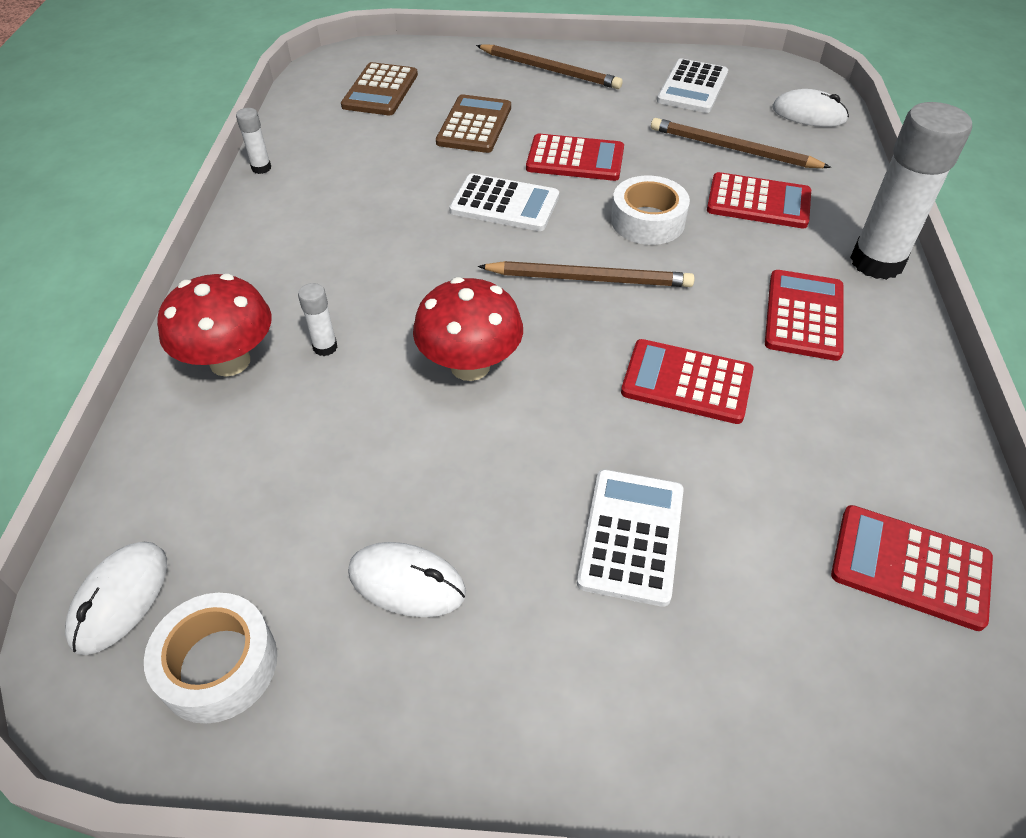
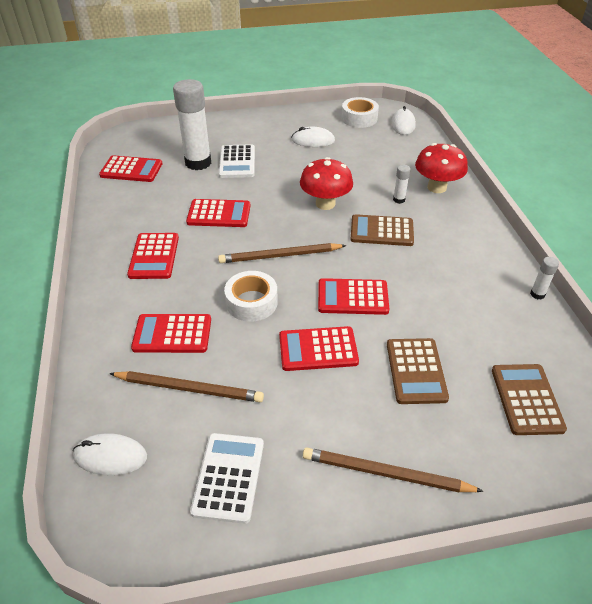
camera: 165 degrees right, 5 degrees down
white calculator [449,173,559,231] -> red calculator [318,278,389,315]
white glue stick [850,102,972,280] -> white glue stick moved to [173,79,211,170]
none -> brown calculator [351,214,414,246]

